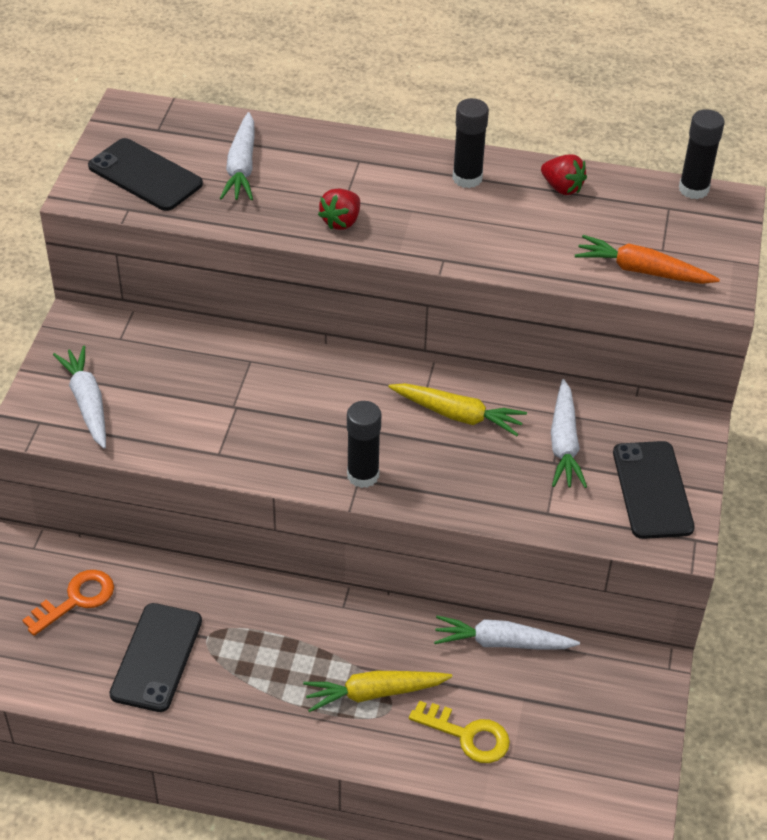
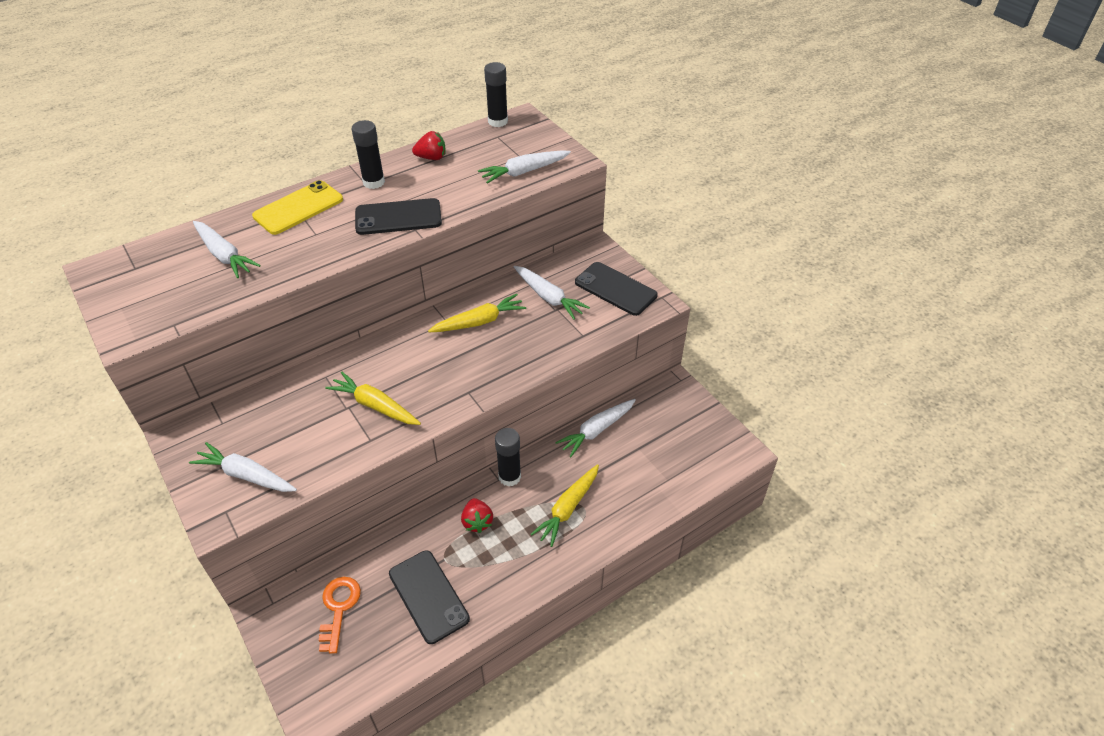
camera: 45 degrees left, 0 degrees up
black phone [88,138,203,211] -> black phone moved to [355,198,442,235]
red strawberry [318,189,360,230] -> red strawberry moved to [461,498,493,533]
black glue stick [347,401,381,488] -> black glue stick moved to [495,428,521,487]
yellow key [409,701,510,763] -> none
orange carrot [575,235,720,284] -> white carrot [478,151,571,184]
none -> yellow phone [252,180,343,235]
none -> yellow carrot [325,372,421,425]

